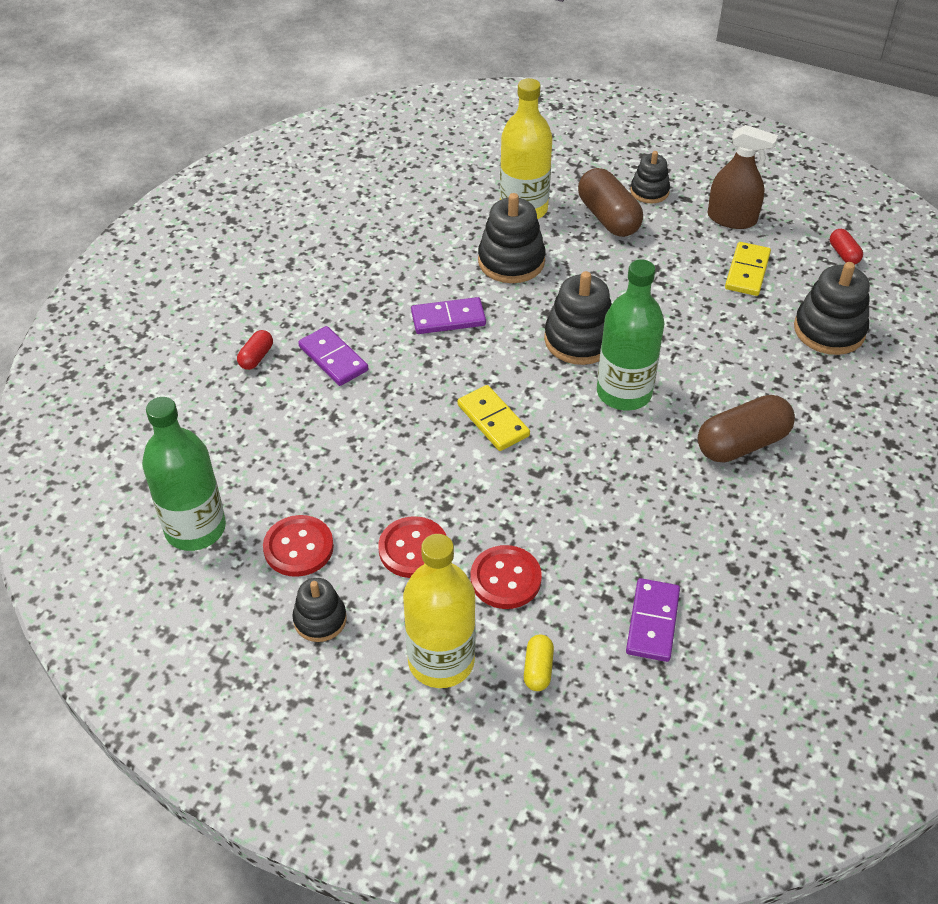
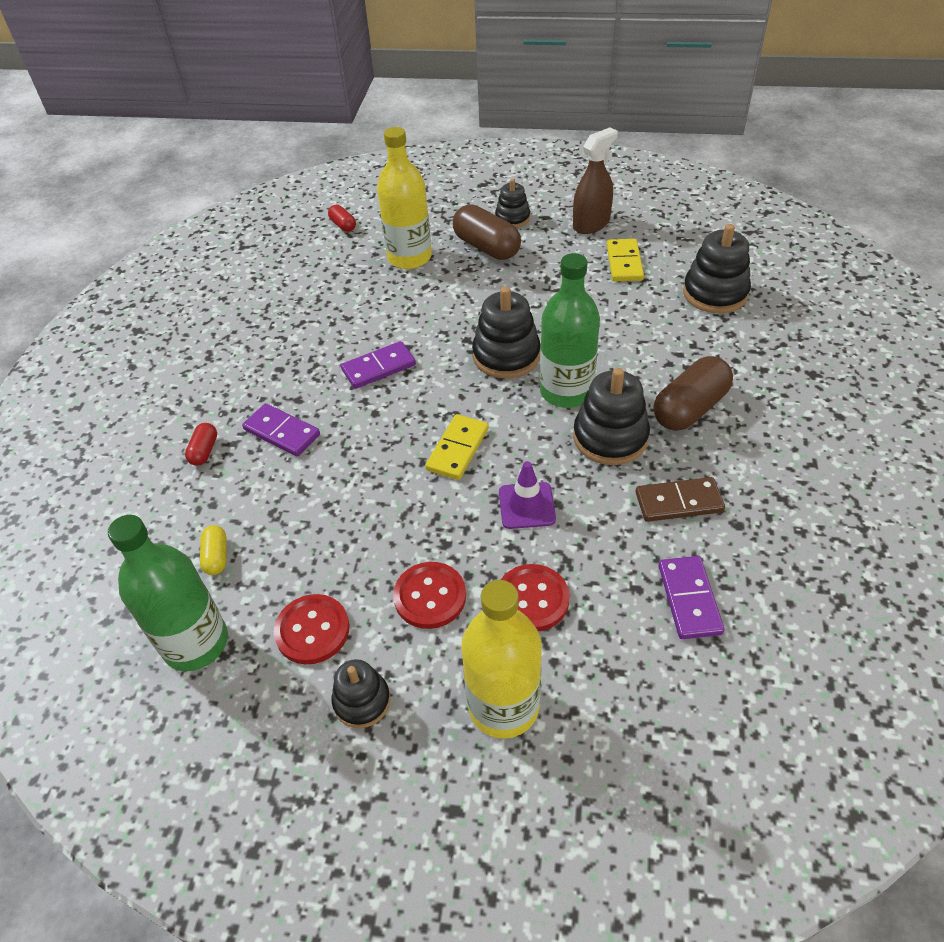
camera: 15 degrees left, 0 degrees up
yellow domino [458,385,530,451] -> yellow domino turned 75 degrees clockwise [425,414,489,480]
black stacking toy [478,193,546,283] -> black stacking toy moved to [573,368,650,465]
yellow capsule [524,635,554,691] -> yellow capsule moved to [200,525,226,575]
brown spray bottle [708,125,778,229] -> brown spray bottle turned 45 degrees counterclockwise [573,127,618,234]
red capsule [830,229,863,264] -> red capsule moved to [328,205,356,232]
none -> purple traffic cone [499,461,556,529]
none -> brown domino [636,477,725,522]

